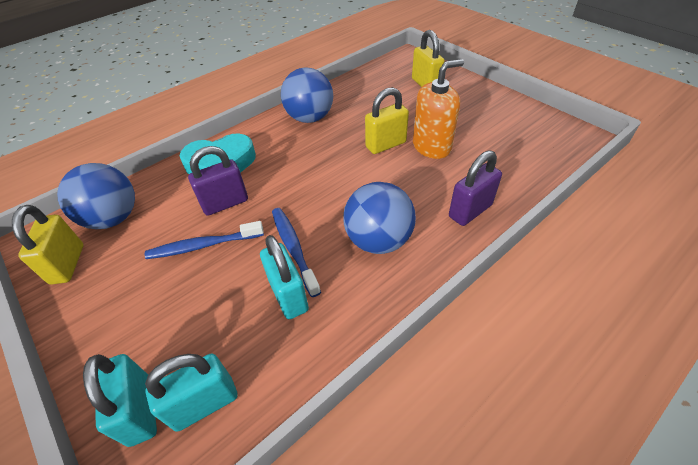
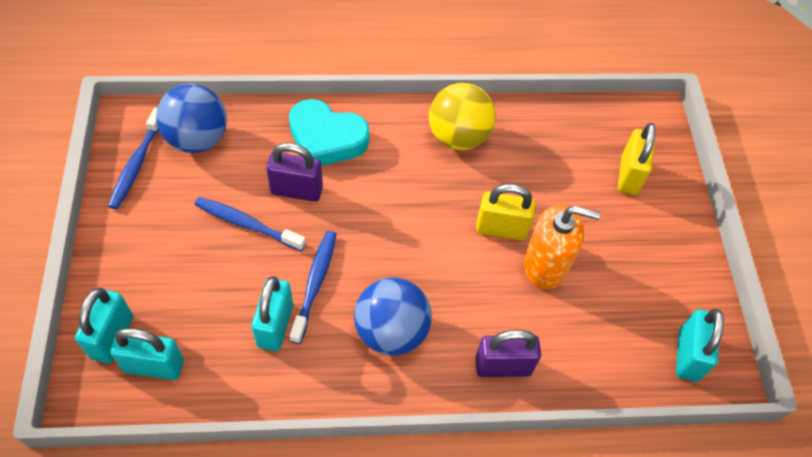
camera: 30 degrees right, 10 degrees up
yellow padlock [12,205,84,285] -> blue toothbrush [108,108,159,209]
blue ball [281,67,333,123] -> yellow ball [429,83,496,150]
none -> turquoise padlock [676,309,724,381]

